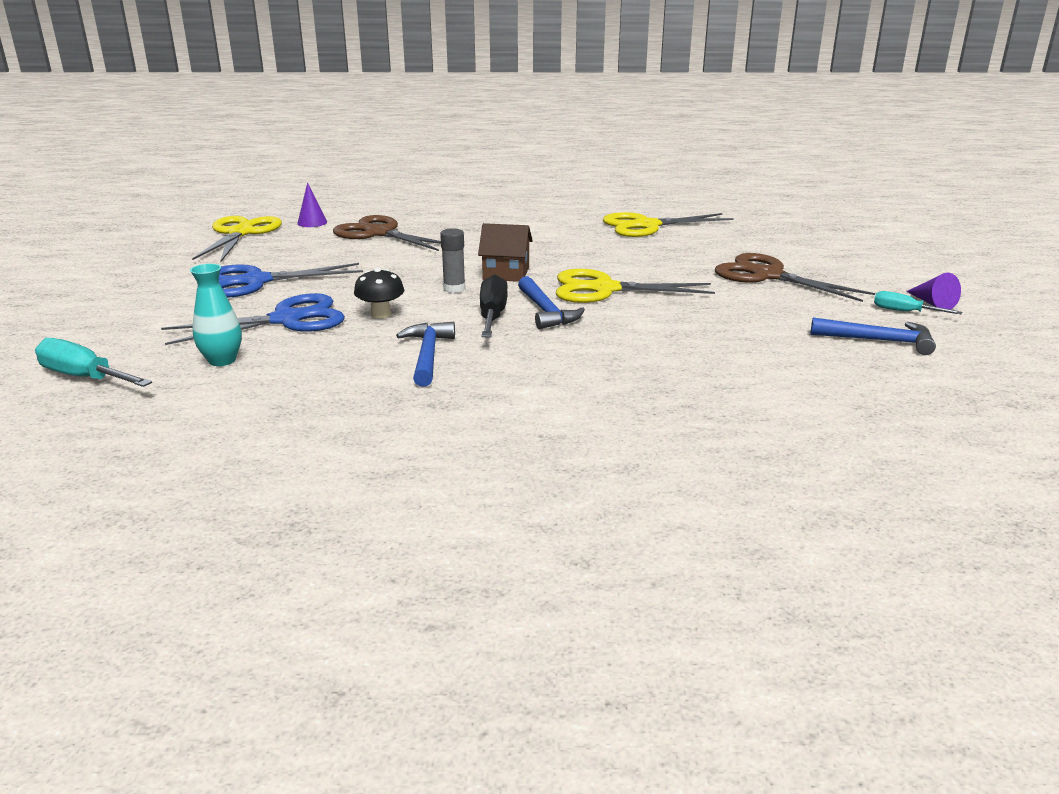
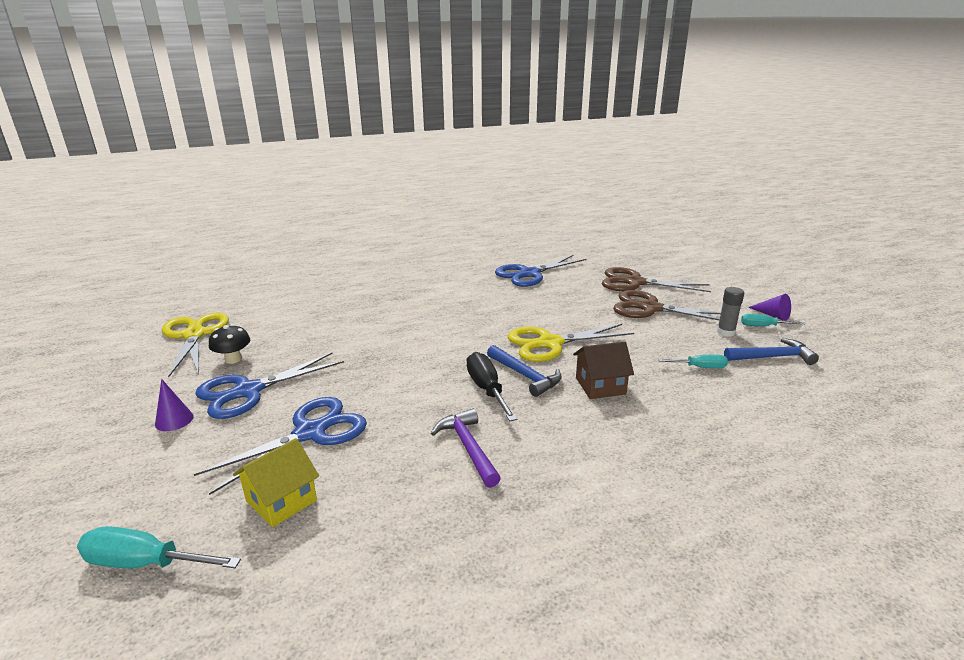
camera: 20 degrees left, 0 degrees up
turquoise vase [190,264,242,366] -> yellow house [233,438,319,528]
purple cone [297,182,327,227] -> purple cone moved to [155,379,194,431]
brown scissors [333,215,441,251] -> brown scissors moved to [602,267,711,292]
black mushroom [354,268,404,319] -> black mushroom moved to [209,324,250,364]
blue hammer [396,322,455,387] -> purple hammer [431,409,501,488]
grey glue stick [440,228,465,293] -> grey glue stick moved to [717,287,744,337]
brown house [478,223,533,282] -> brown house moved to [573,342,634,399]
yellow scissors [603,212,734,237] -> blue scissors [495,255,587,287]
none -> turquoise screwdriver [659,355,728,368]

